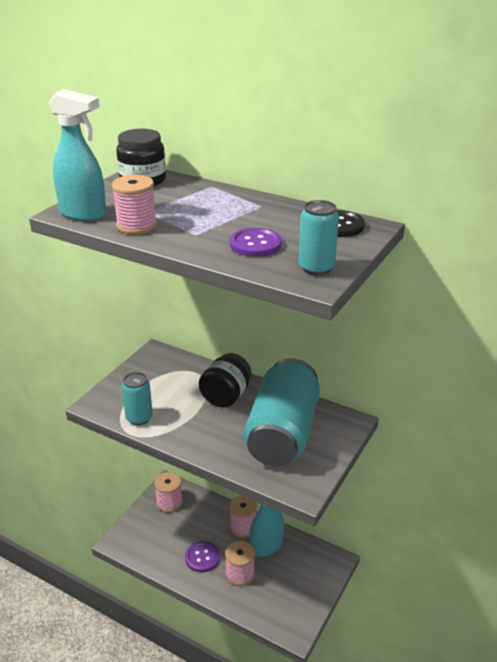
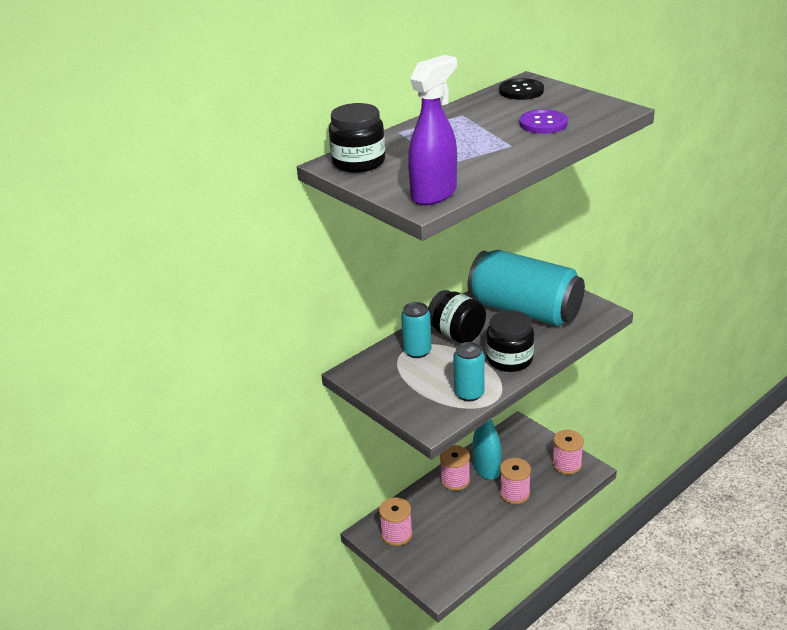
camera: 70 degrees left, 0 degrees up
turquoise spray bottle [48,89,106,221] -> purple spray bottle [408,55,457,205]
pink spool [112,175,157,234] -> pink spool moved to [552,430,584,475]
purple button [185,541,220,572] -> none
turquoise can [299,200,339,275] -> turquoise can moved to [401,302,431,358]
none -> black jar [486,310,534,372]

